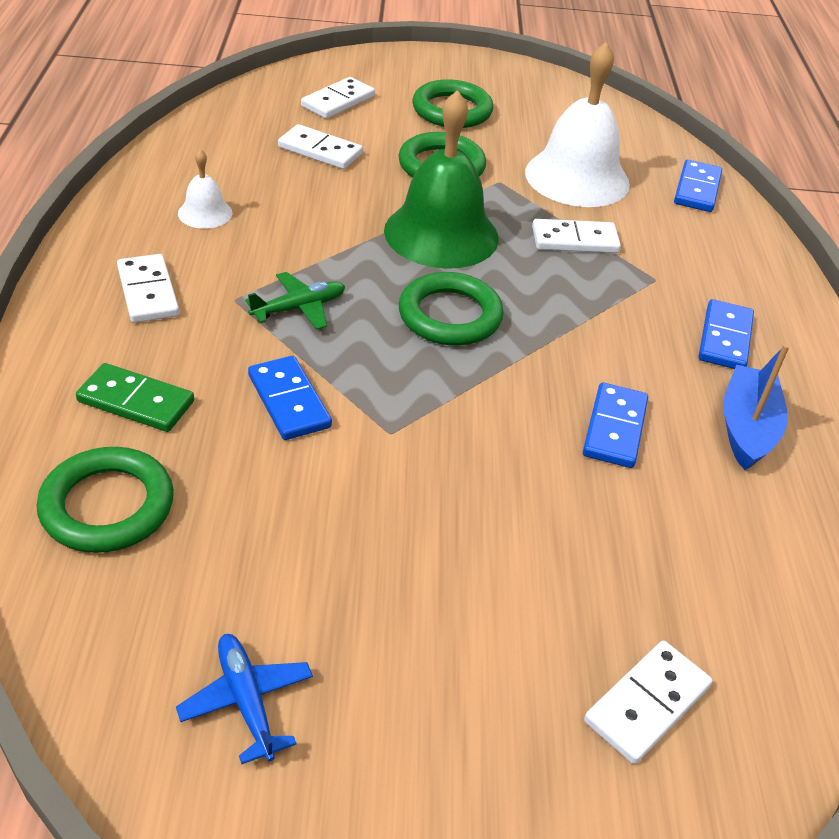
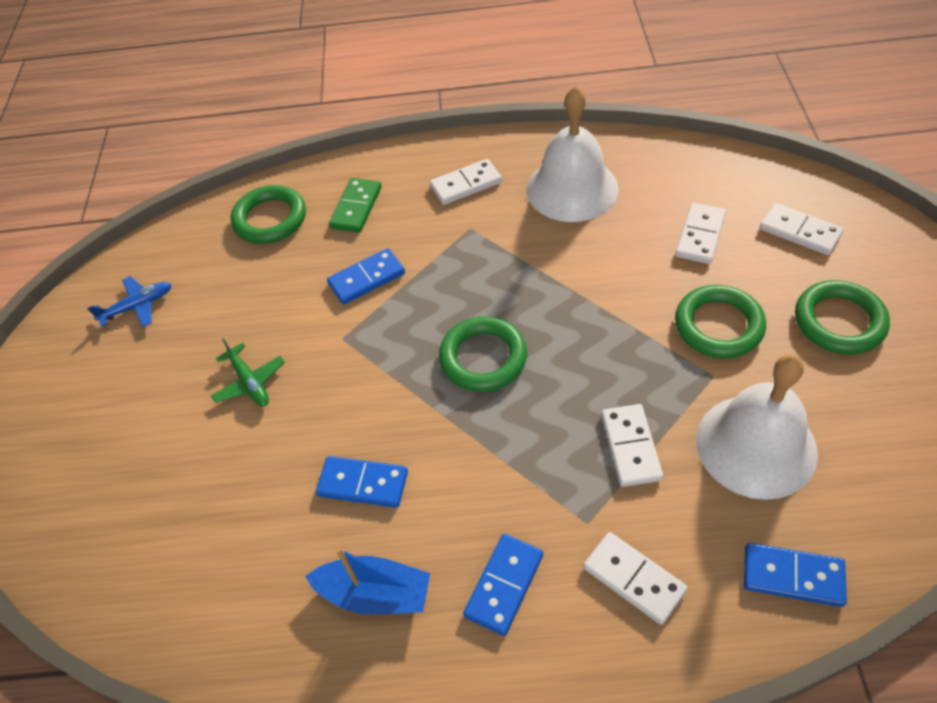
camera: 95 degrees right, 10 degrees up
white bell [178,149,232,229] -> white bell [527,86,619,222], size x2.16
green plane [245,272,345,330] -> green plane moved to [211,338,285,407]
green bell [384,90,499,269] -> none
white domino [584,640,712,764] -> white domino moved to [583,532,688,625]
blue domino [698,299,754,369] -> blue domino turned 75 degrees counterclockwise [463,534,543,636]

